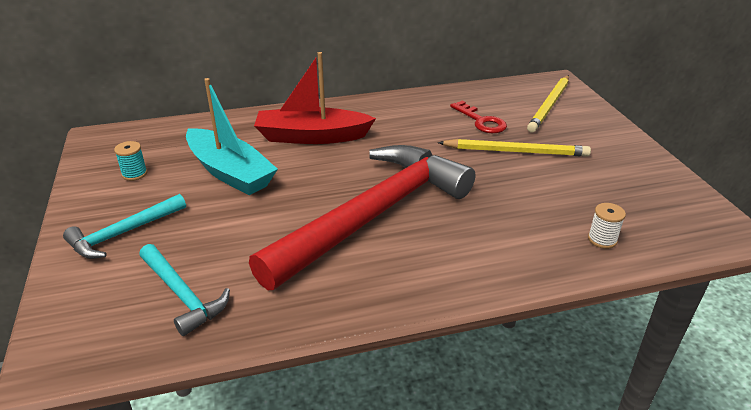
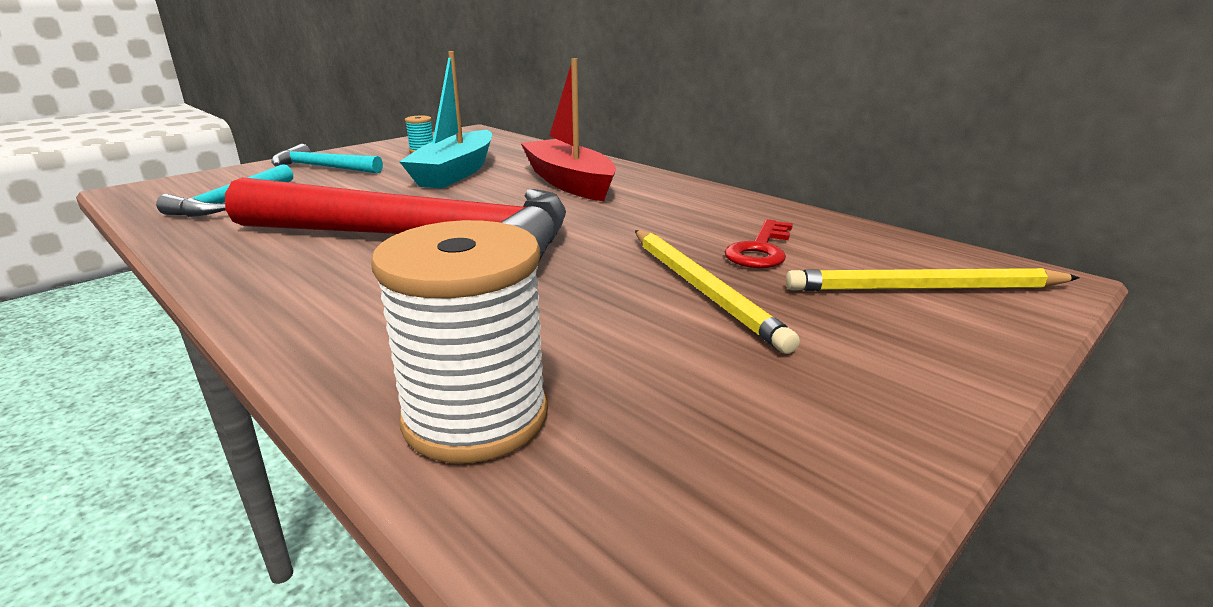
camera: 60 degrees right, 10 degrees down
white spool [588,203,626,249] -> white spool [371,220,548,463], size x2.23

